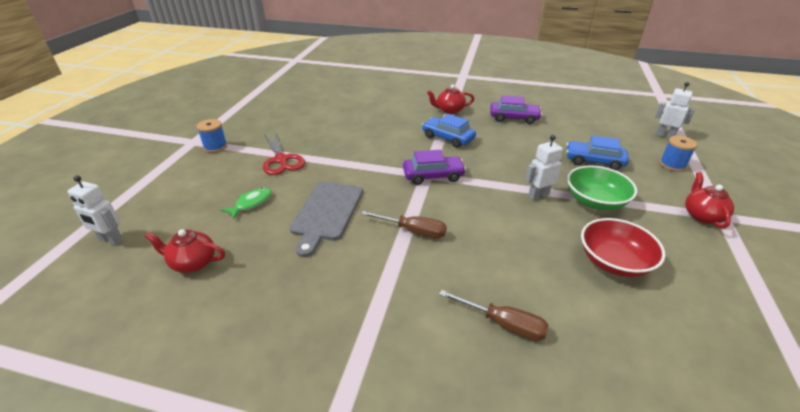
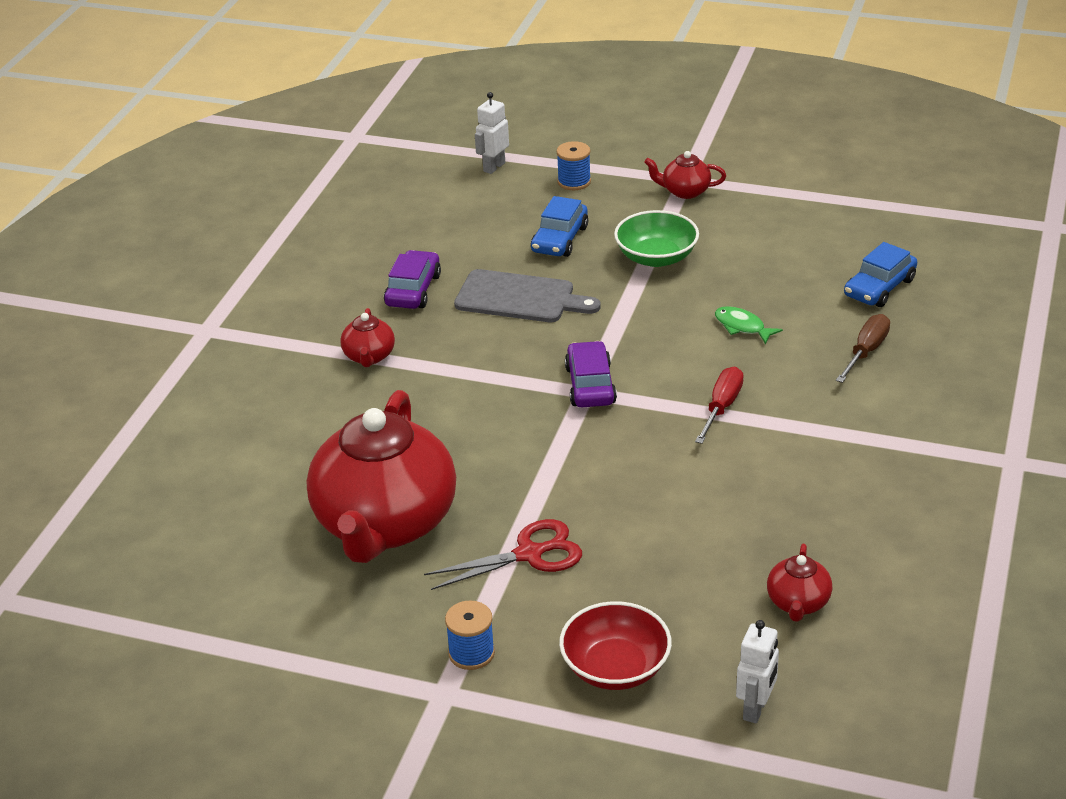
camera: 85 degrees left, 0 degrees up
green fish [221,188,272,219] -> green fish moved to [715,306,783,344]
grey cutting board [290,182,363,257] -> grey cutting board moved to [454,269,601,322]
brown screwdriver [361,211,447,238] -> red screwdriver [695,367,744,444]
blue car [422,114,476,148] -> blue car moved to [844,242,917,307]
white robot [525,135,563,200] -> none
red bowl [581,218,666,277] -> red bowl moved to [559,601,672,690]
none -> red teapot [307,390,456,563]

